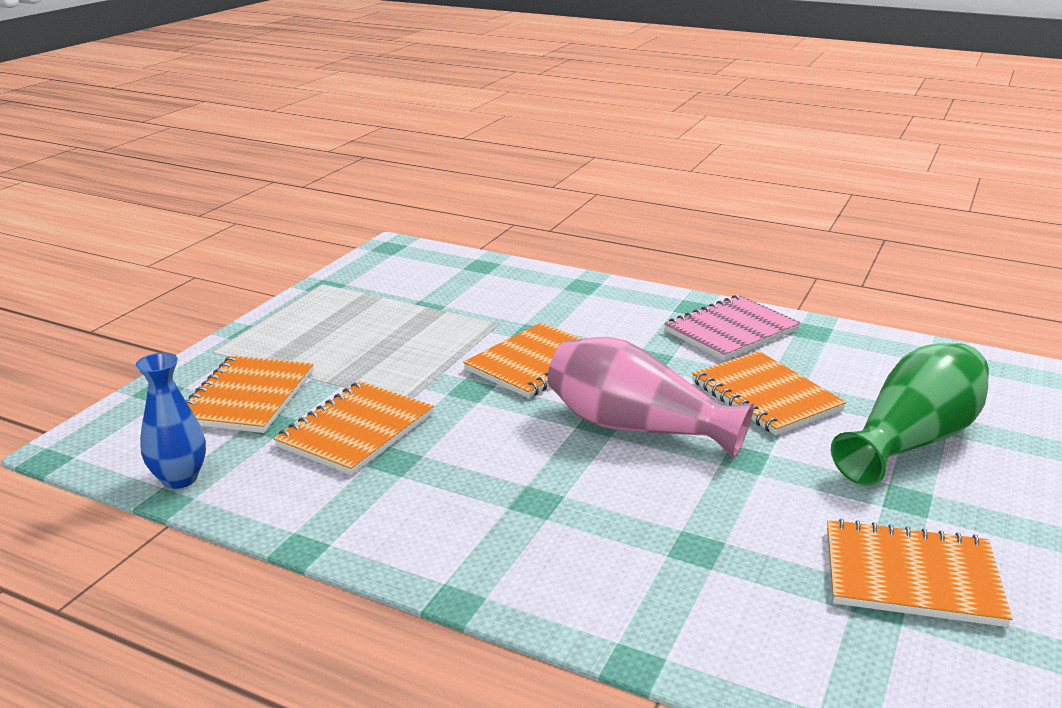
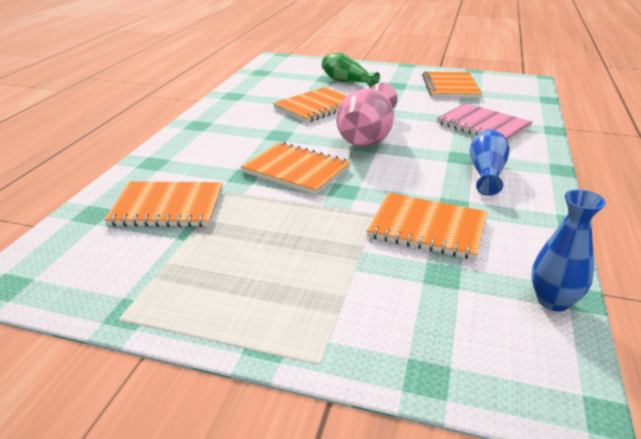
camera: 100 degrees left, 5 degrees up
orange notebook [186,355,314,433] -> orange notebook moved to [104,181,223,227]
pink notebook [664,295,801,361] -> pink notebook moved to [437,103,533,142]
green vase [831,343,989,486] -> green vase [322,53,380,88], size x0.63
none -> blue vase [470,129,510,196]

